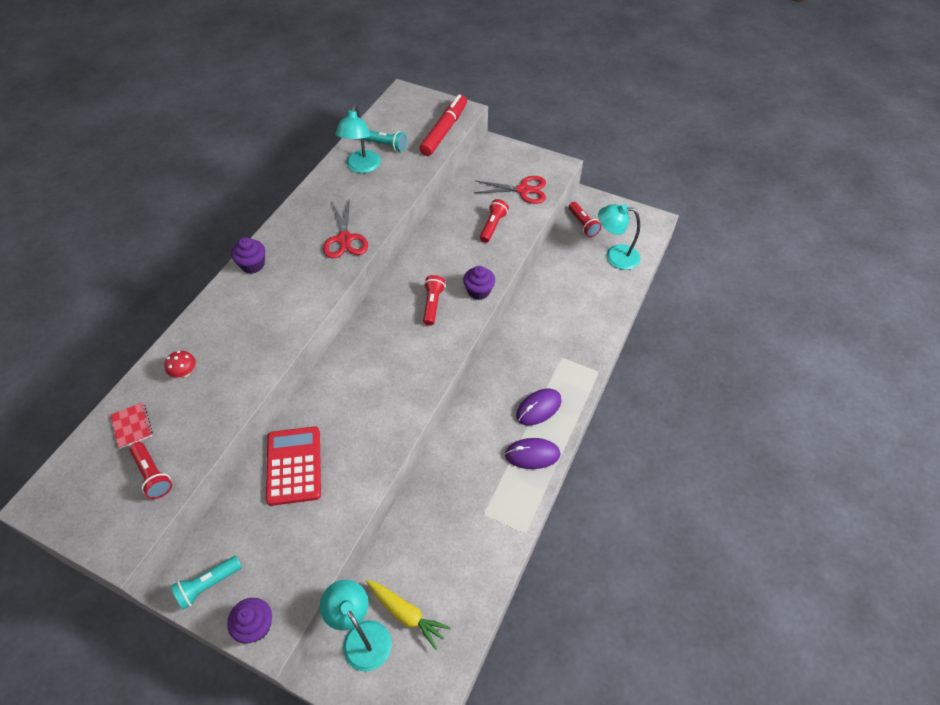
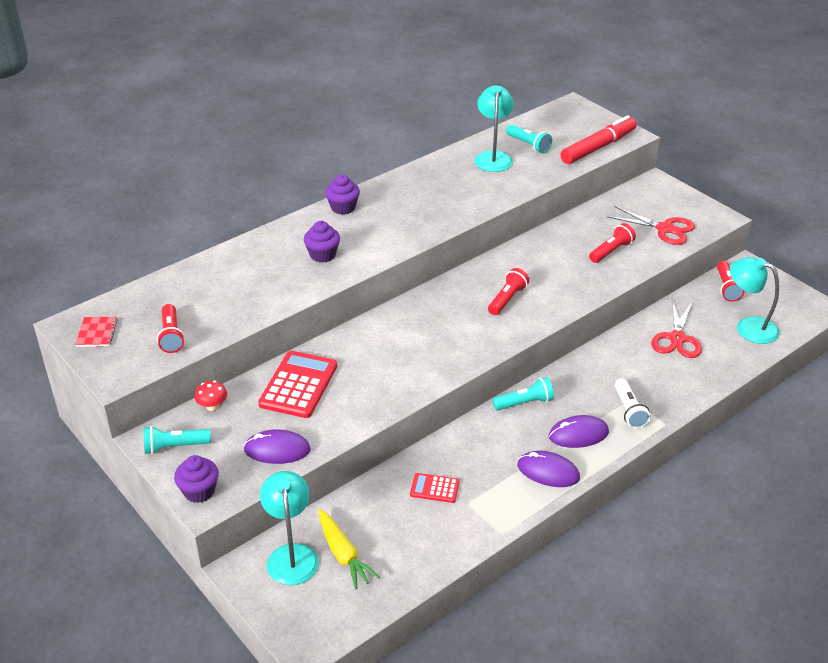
camera: 25 degrees right, 15 degrees down
red notebook [111,402,153,449] -> red notebook moved to [75,317,117,347]
red mushroom [164,351,196,378] -> red mushroom moved to [195,381,227,411]
red scissors [323,198,368,259] -> red scissors moved to [651,299,702,358]
turquoise lamp [335,105,381,173] -> turquoise lamp turned 150 degrees clockwise [475,85,514,172]
purple cupcake [463,266,495,300] -> purple cupcake moved to [304,221,340,262]
none -> purple mouse [244,429,311,464]
none -> red calculator [410,473,459,503]
none -> turquoise flashlight [492,377,554,411]
none -> white flashlight [615,378,651,429]

